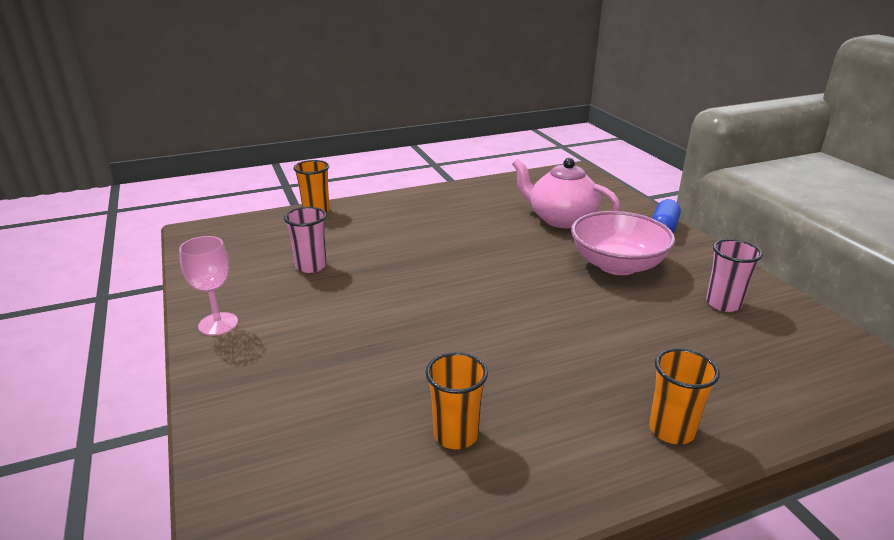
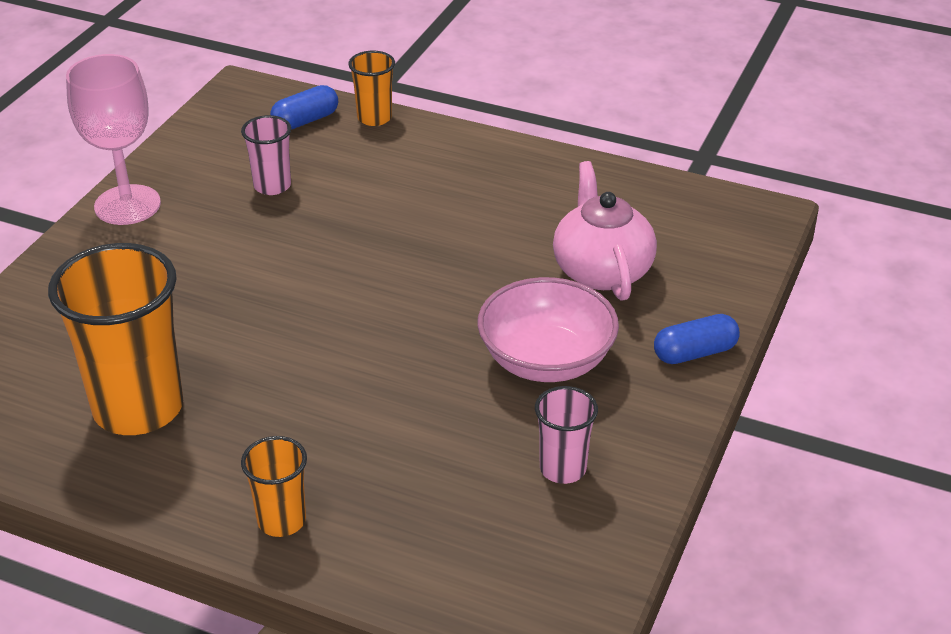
camera: 45 degrees right, 10 degrees up
pink goblet [179,236,238,336] -> pink goblet [66,54,161,225], size x1.61
orange cup [426,352,488,449] -> orange cup [48,243,183,435], size x2.01
none -> blue capsule [270,85,338,130]

